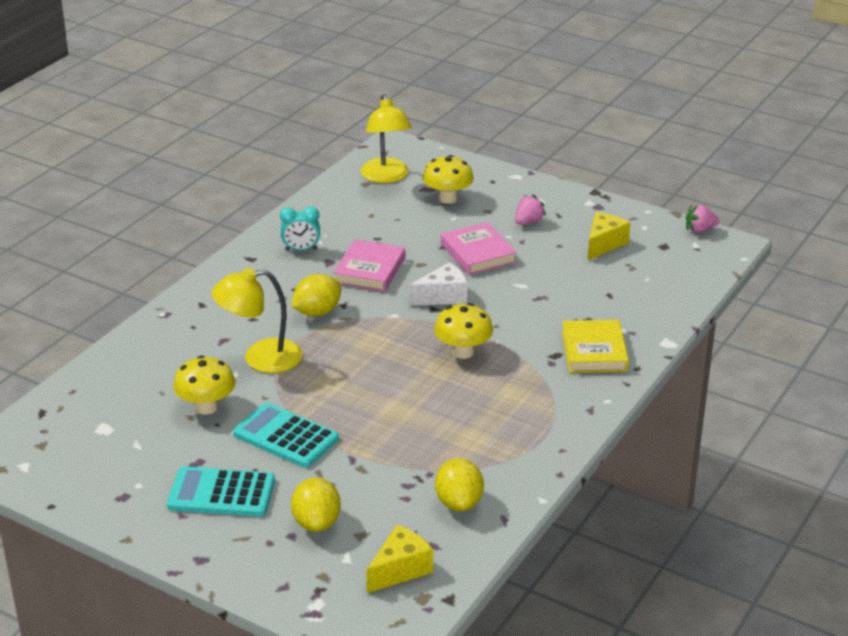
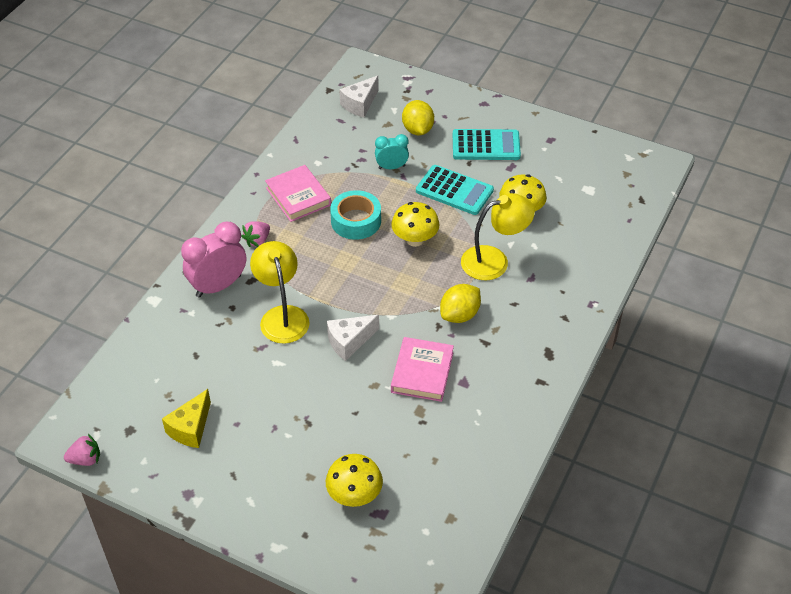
camera: 175 degrees right, 15 degrees up
turquoise clock [280,207,320,251] -> turquoise clock moved to [375,134,409,169]
yellow lamp [361,94,412,183] -> yellow lamp moved to [250,241,310,344]
yellow cheese [366,525,433,593] -> white cheese [339,75,379,118]
yellow mushroom [434,303,493,359] -> yellow mushroom moved to [391,202,440,247]
yellow lemon [435,458,484,511] -> none
pink book [441,222,517,275] -> pink book moved to [265,165,331,222]
pink strawberry [515,195,546,224] -> pink strawberry moved to [241,221,270,247]
yellow book [562,320,629,373] -> pink clock [181,222,246,298]
none -> turquoise tape [330,190,381,240]

